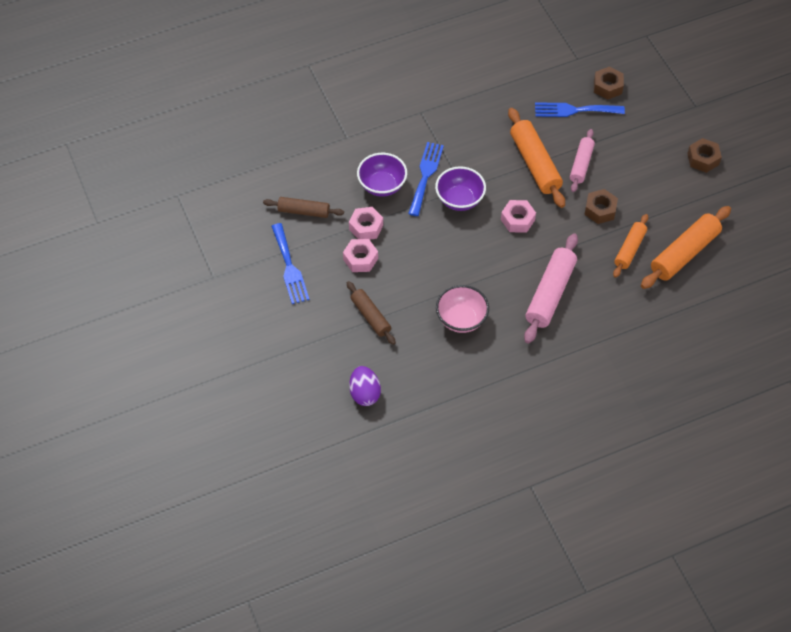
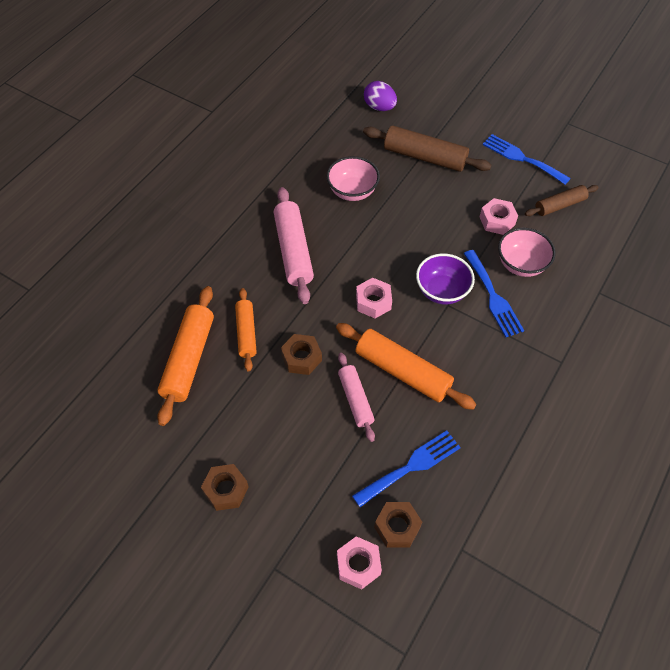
camera: 145 degrees right, 0 degrees up
pink nut [343,239,378,272] -> pink nut moved to [337,536,382,590]
brown rolling pin [347,281,396,345] -> brown rolling pin [363,126,492,172], size x1.62
purple bowl [357,153,407,197] -> pink bowl [498,228,555,277]

